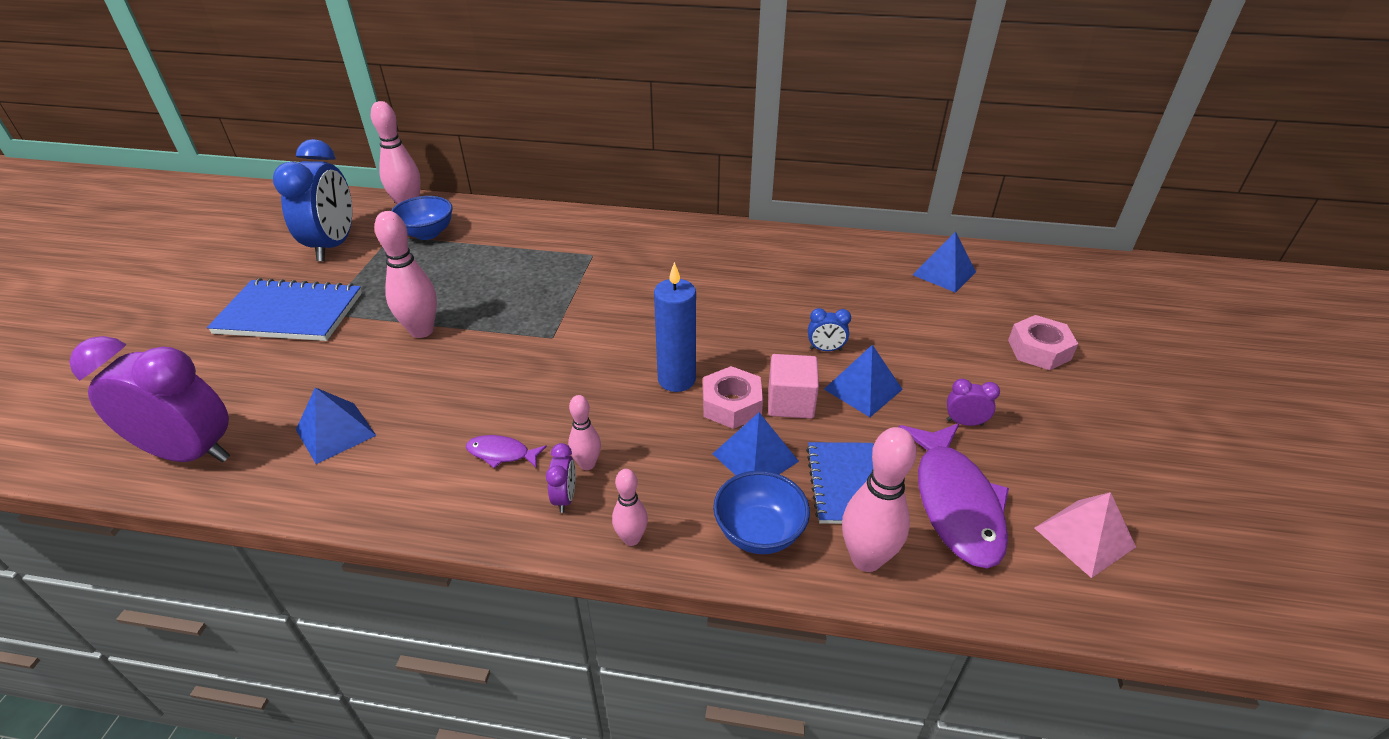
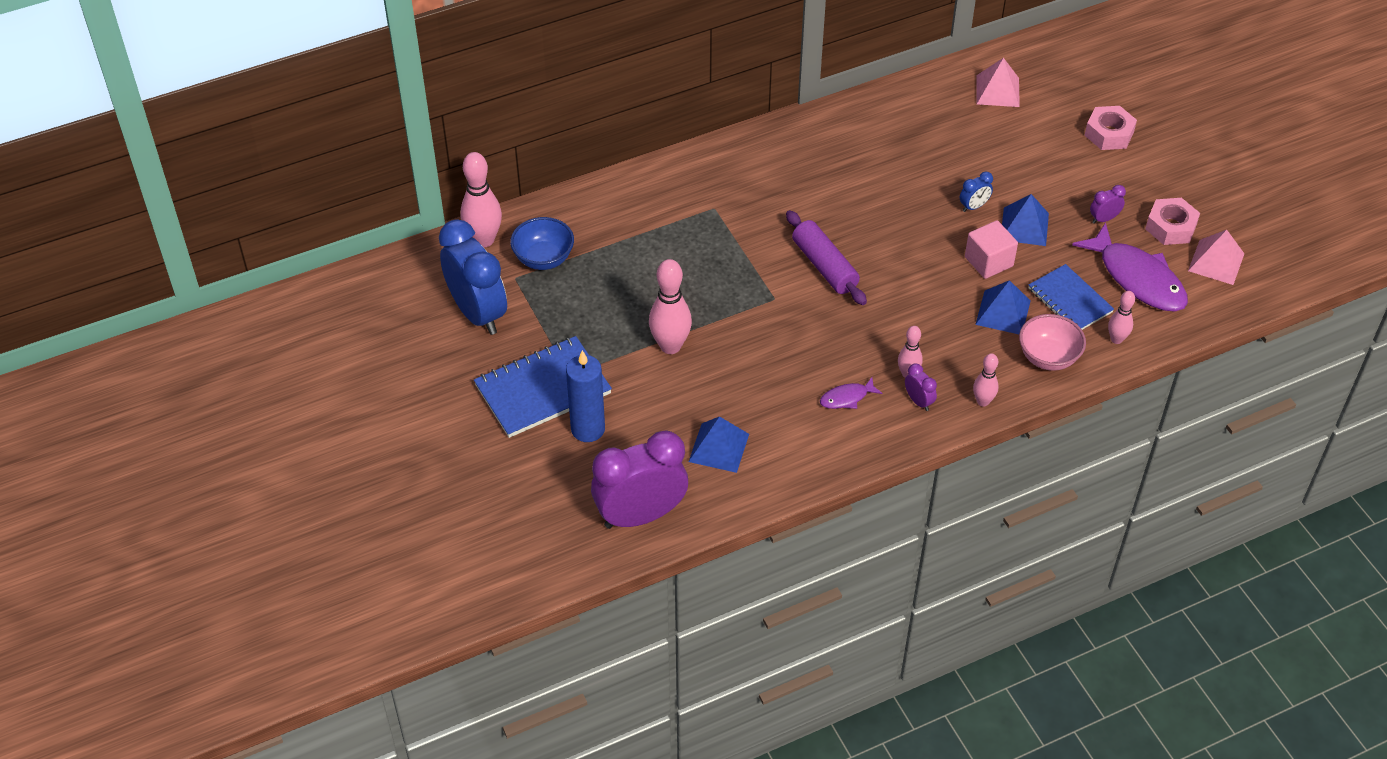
camera: 35 degrees left, 10 degrees up
blue candle [654,262,696,392] -> blue candle moved to [566,350,605,442]
pink nut [703,366,763,429] -> pink nut moved to [1145,198,1200,245]
blue bowl [713,471,810,554] -> pink bowl [1019,314,1086,371]
pink bowling pin [842,427,917,572] -> pink bowling pin [1108,291,1135,344], size x0.57
blue pyramid [913,231,976,293] -> pink pyramid [977,58,1020,107]
none -> purple rolling pin [786,210,867,305]

